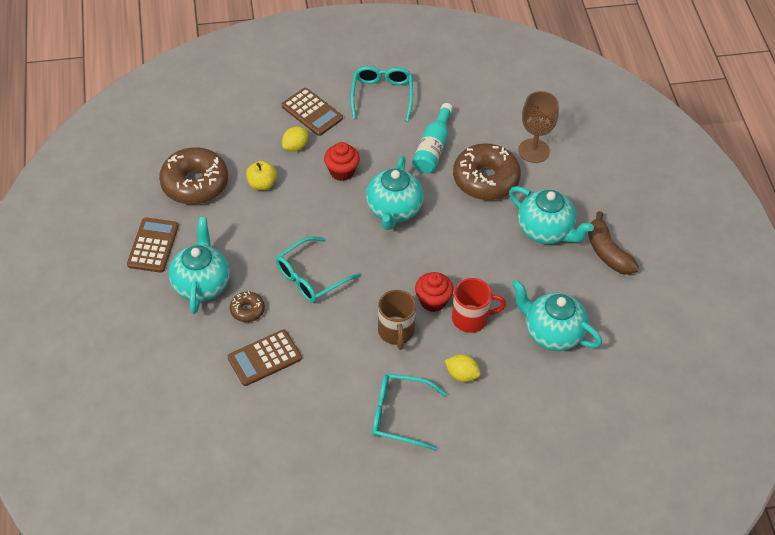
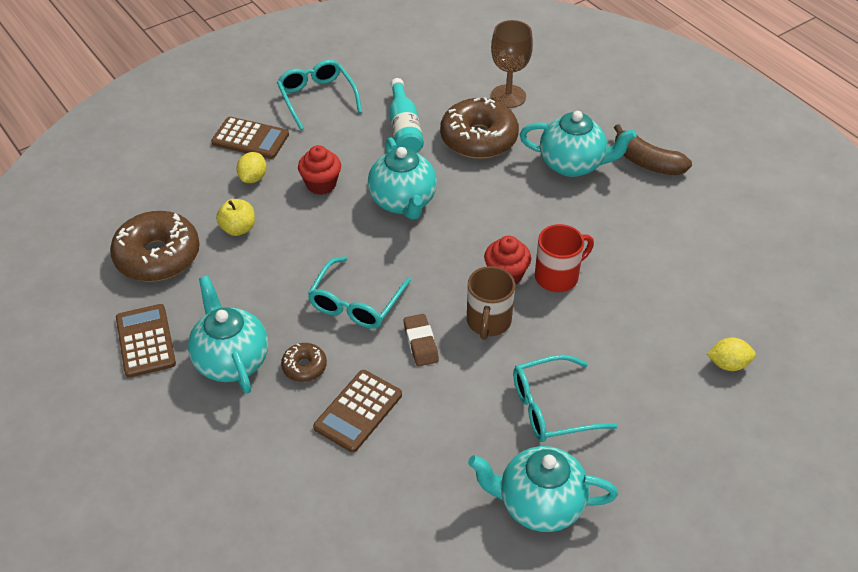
camera: 25 degrees left, 5 degrees down
brown mug [378,290,416,350] -> brown mug turned 45 degrees clockwise [467,266,515,340]
yellow lemon [445,354,481,382] -> yellow lemon moved to [707,337,756,371]
turquoise teapot [512,280,602,351] -> turquoise teapot moved to [468,446,618,532]
none -> brown eraser [404,314,439,366]

